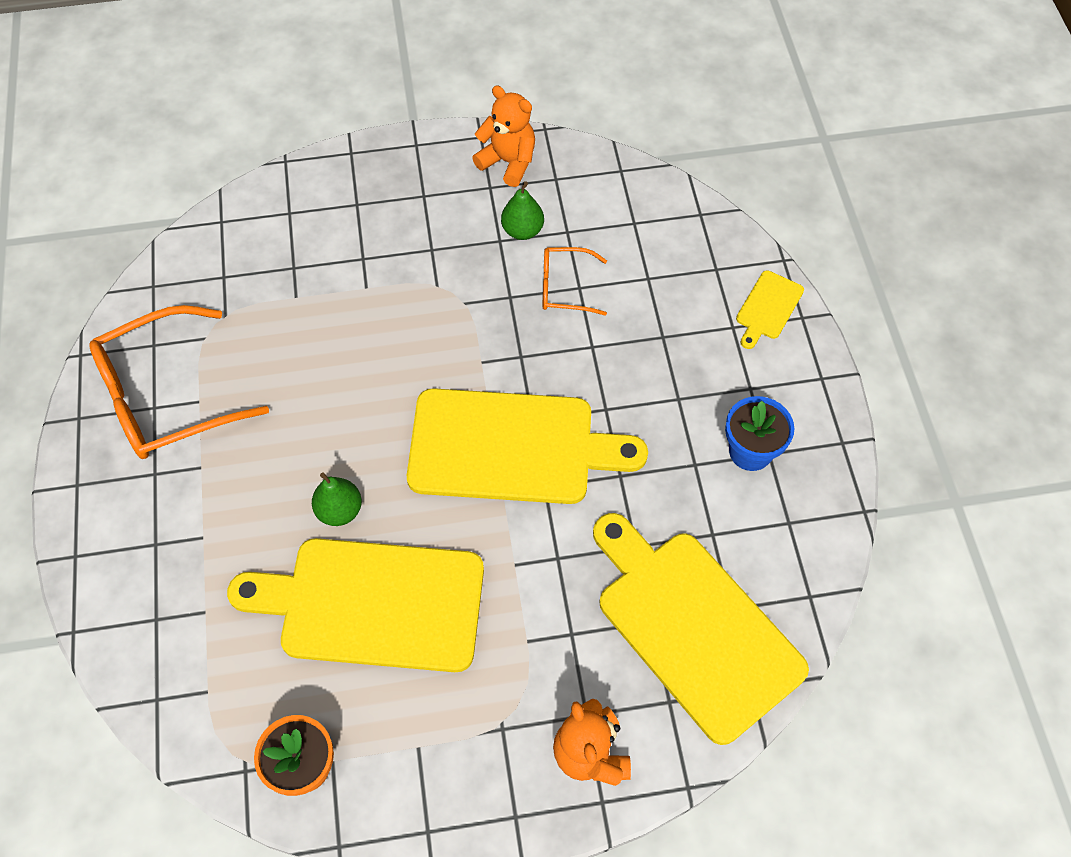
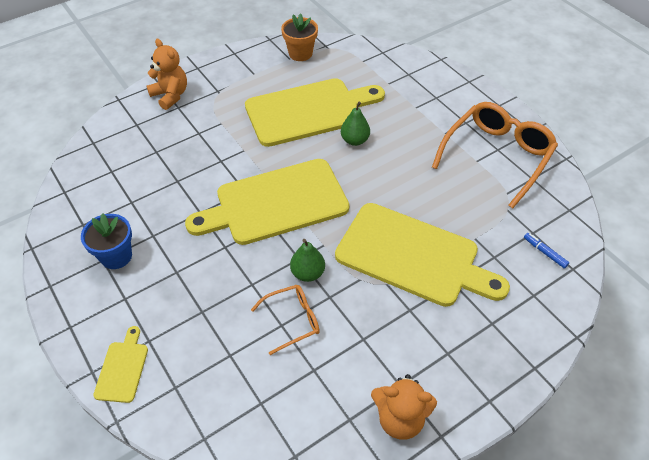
camera: 155 degrees right, 10 degrees down
green pear [501,181,544,240] -> green pear moved to [290,239,325,282]
yellow cutting board [593,513,809,745] -> yellow cutting board moved to [335,203,510,307]
none -> blue marker [524,233,569,269]

